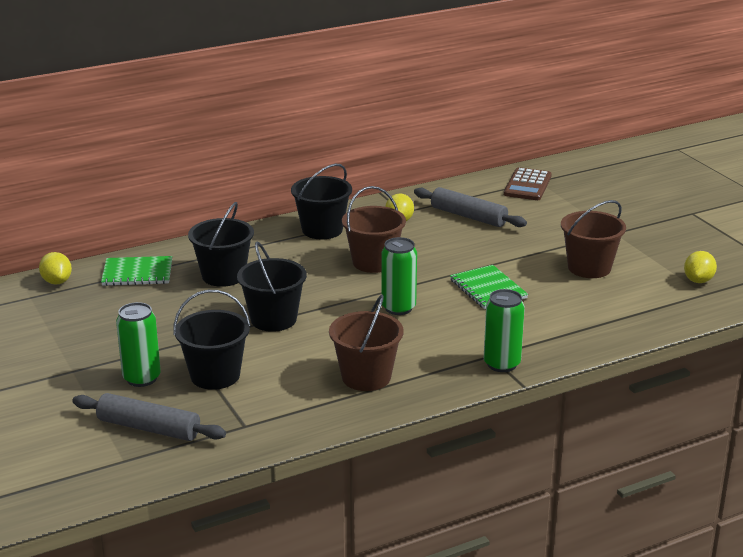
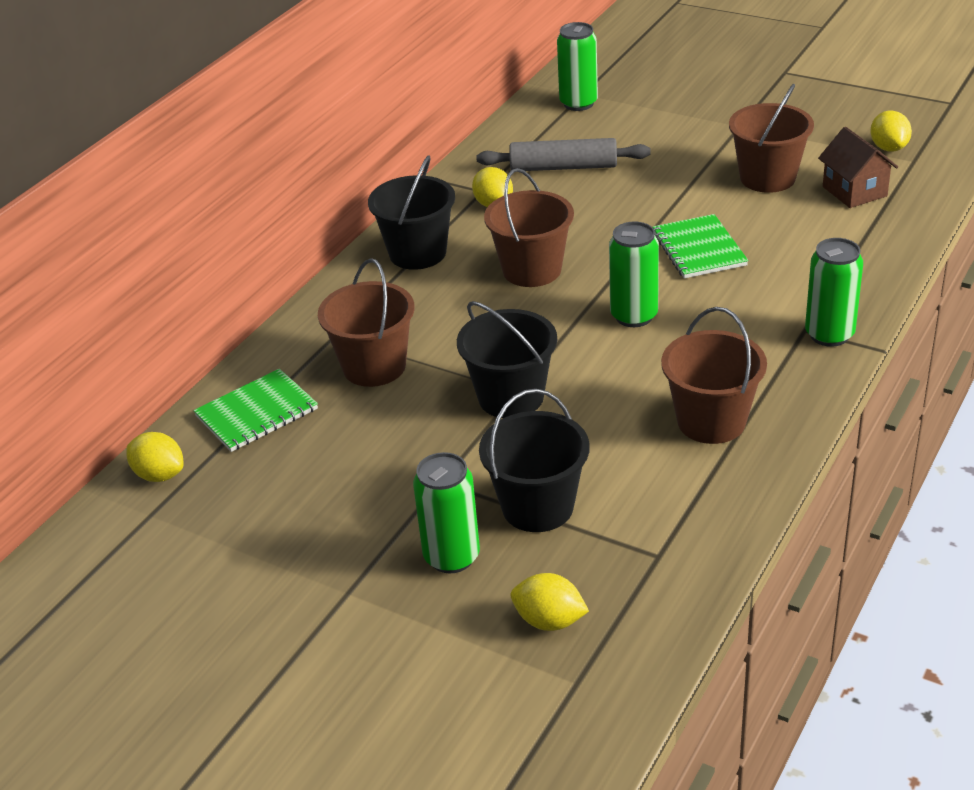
camera: 30 degrees left, 10 degrees up
grey rolling pin [72,393,226,441] -> yellow lemon [511,573,589,631]
black bucket [188,202,254,287] -> brown bucket [318,258,415,387]
green notebook [450,265,528,309] -> green notebook turned 45 degrees clockwise [653,214,748,278]
brown calculator [504,167,552,200] -> green can [557,22,598,111]
none -> brown house [818,127,898,208]

